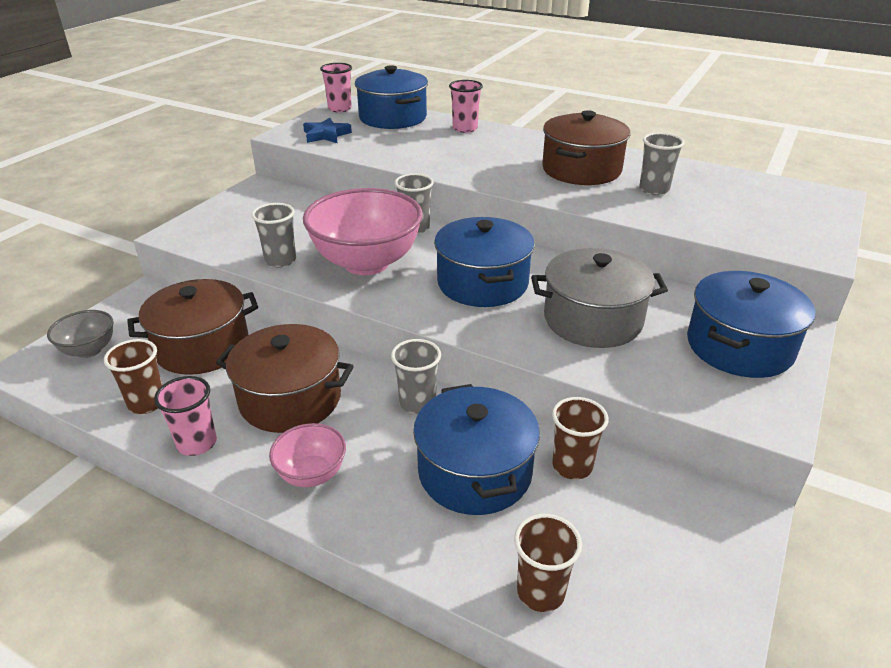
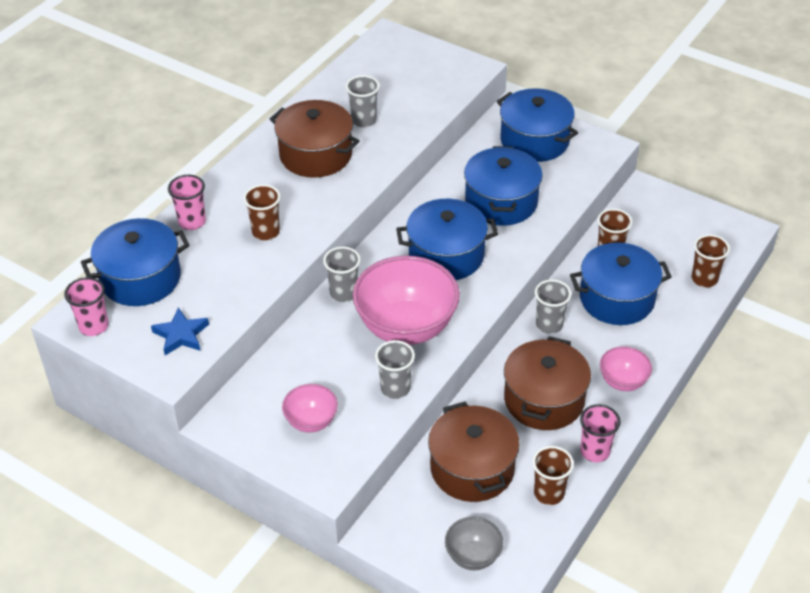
camera: 85 degrees left, 10 degrees up
grey pot [531,248,668,348] -> blue pot [464,146,543,226]
none -> brown cup [243,184,281,240]
none -> pink bowl [282,384,338,433]

